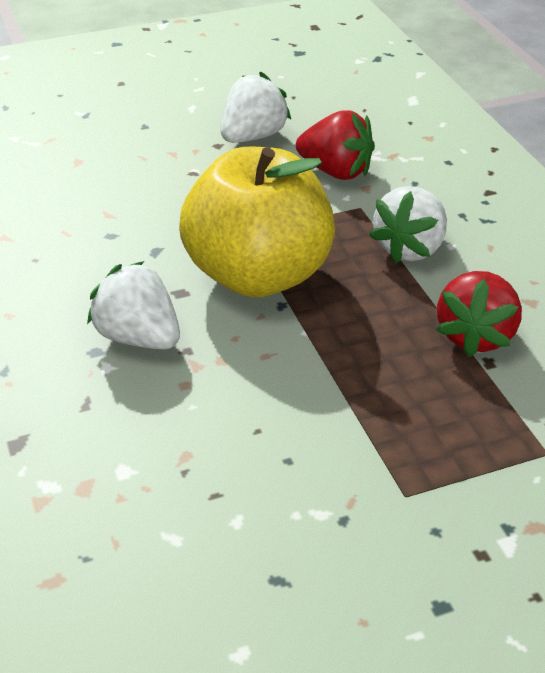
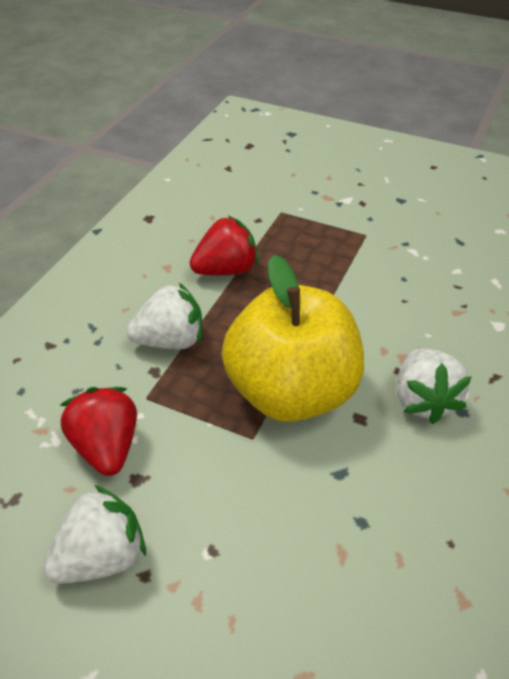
camera: 135 degrees left, 5 degrees up
white strawberry [220,72,291,143] -> white strawberry turned 150 degrees clockwise [43,485,146,584]

